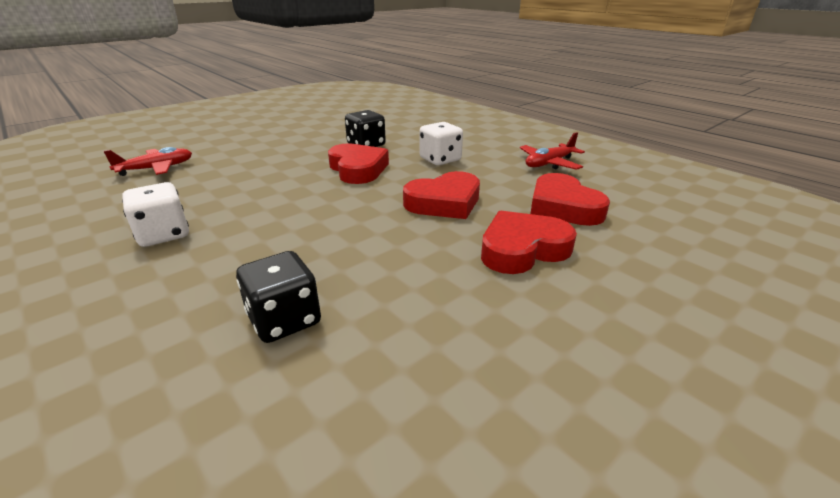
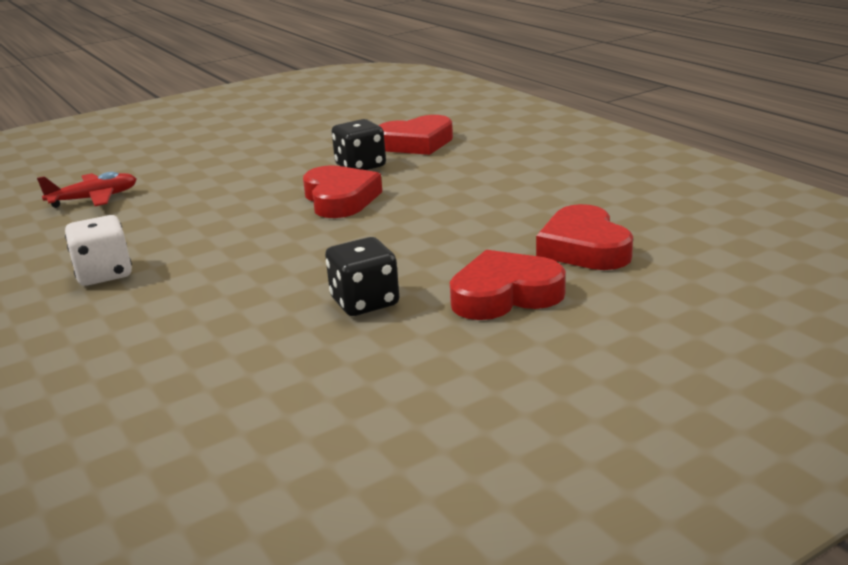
camera: 10 degrees right, 5 degrees down
black dice [236,251,321,343] -> black dice moved to [325,237,399,316]
red heart [403,171,480,219] -> red heart moved to [378,115,453,155]
white dice [419,122,463,165] -> none
red plane [520,132,585,170] -> none

